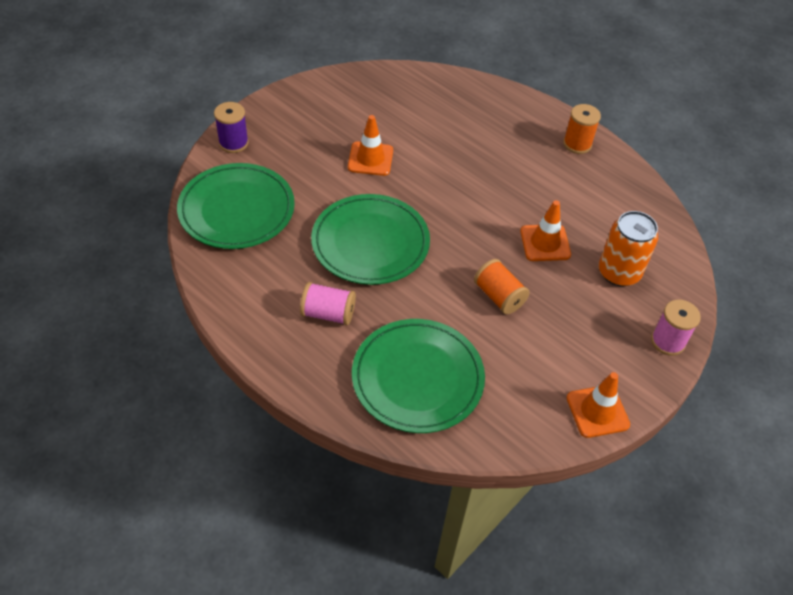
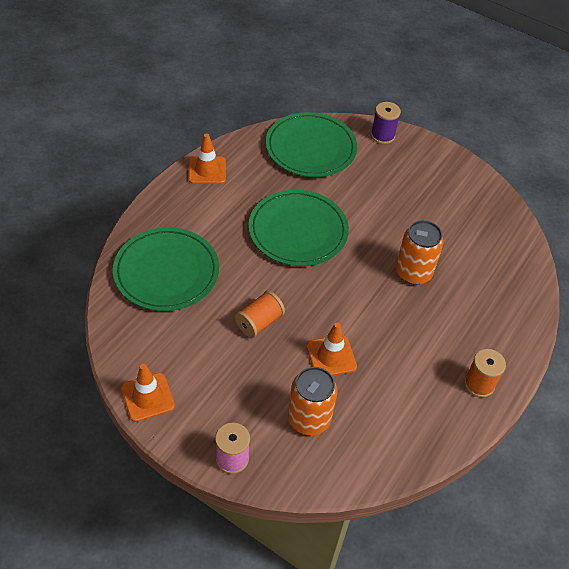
camera: 80 degrees right, 0 degrees up
pink spool [300,282,356,325] -> none
orange traffic cone [348,115,393,176] -> orange traffic cone moved to [188,133,226,184]
none -> orange can [396,220,443,285]

